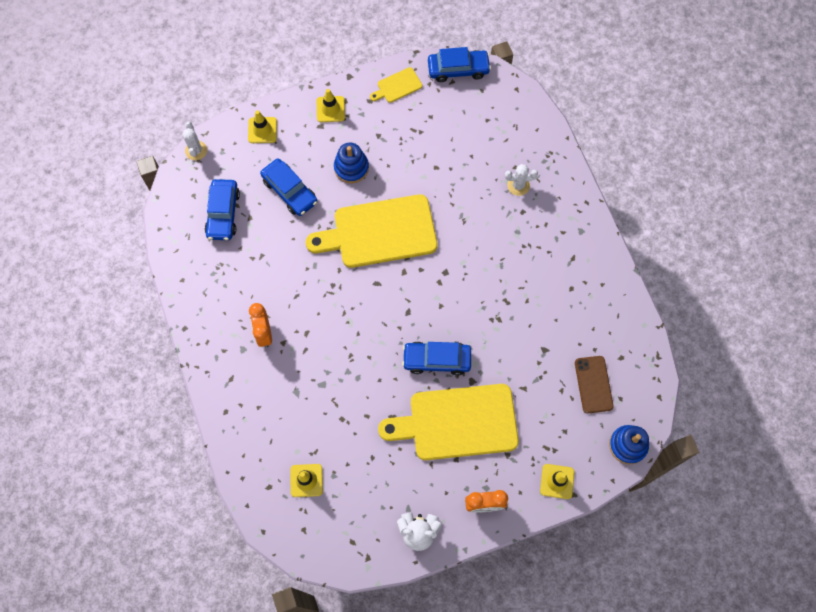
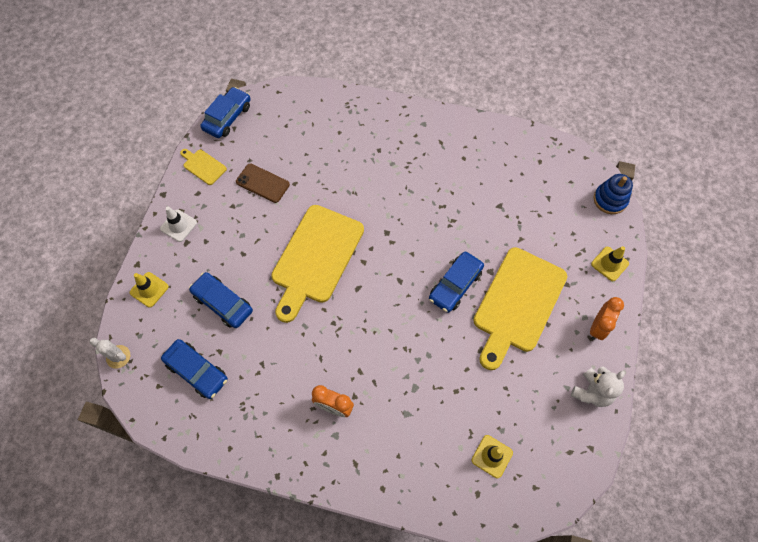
camera: 55 degrees left, 5 degrees down
blue car [260,158,318,216] -> blue car turned 135 degrees counterclockwise [189,272,253,328]
yellow traffic cone [317,89,345,122] -> white traffic cone [160,207,197,242]
blue stacking toy [334,143,369,183] -> none
yellow cutting board [370,67,422,103] -> yellow cutting board turned 120 degrees clockwise [180,149,227,185]
white cactus [505,164,538,196] -> none
brown phone [575,356,614,414] -> brown phone moved to [236,164,290,203]

